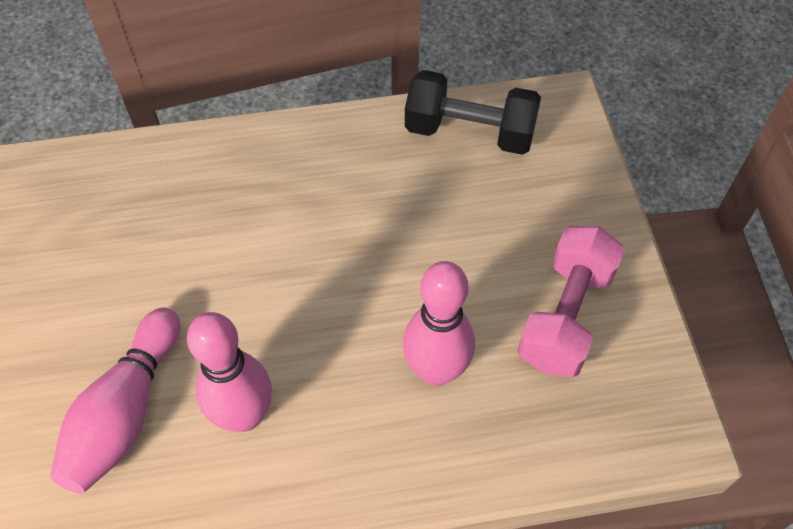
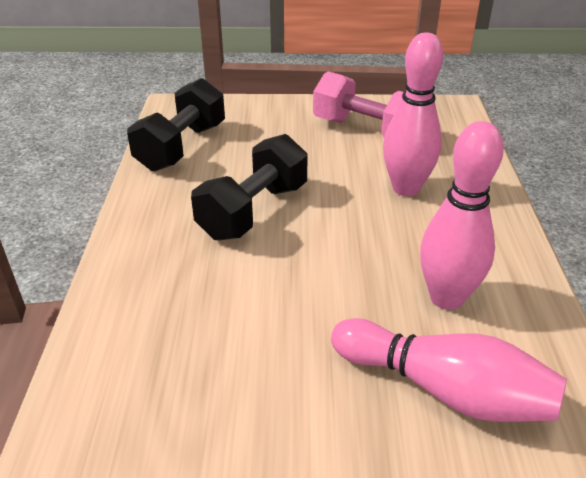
camera: 80 degrees left, 20 degrees down
none -> black dumbbell [191,134,308,240]

